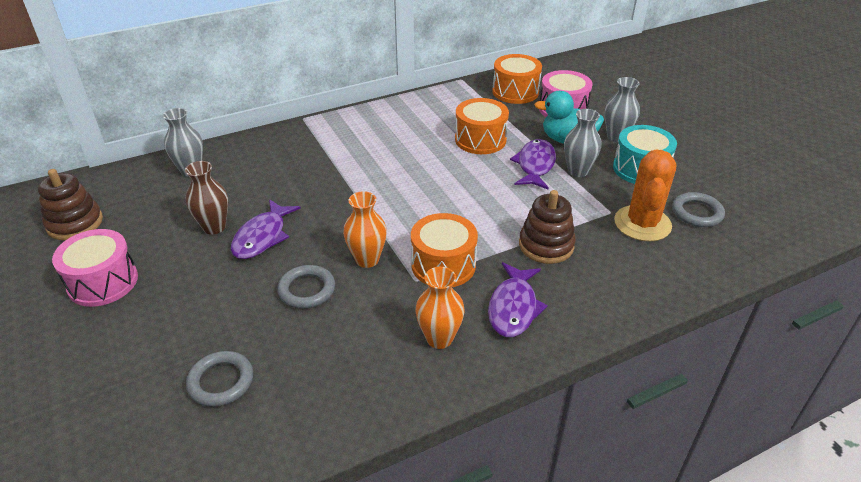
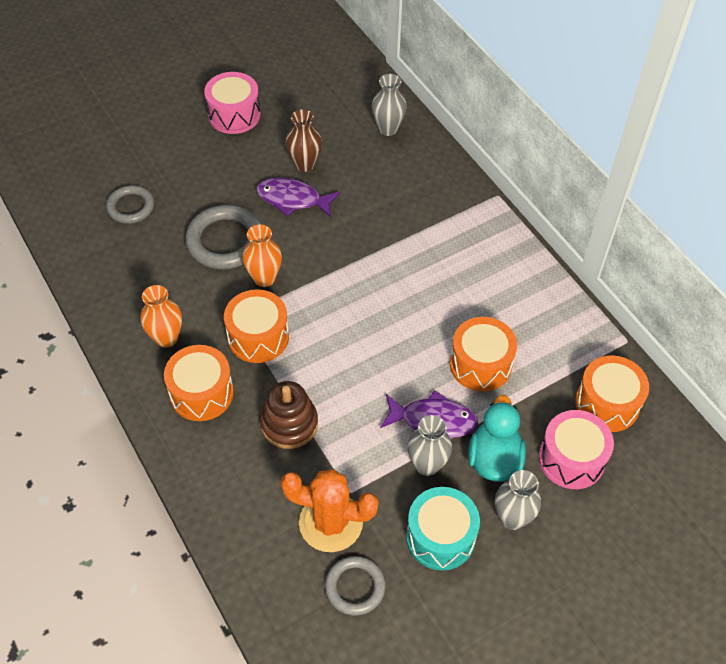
camera: 85 degrees right, 15 degrees up
brown stacking toy [38,169,103,240] -> none
grey ring [277,265,335,309] -> grey ring [185,205,261,269], size x1.60
purple fish [488,262,548,337] -> orange drum [164,345,234,421]

